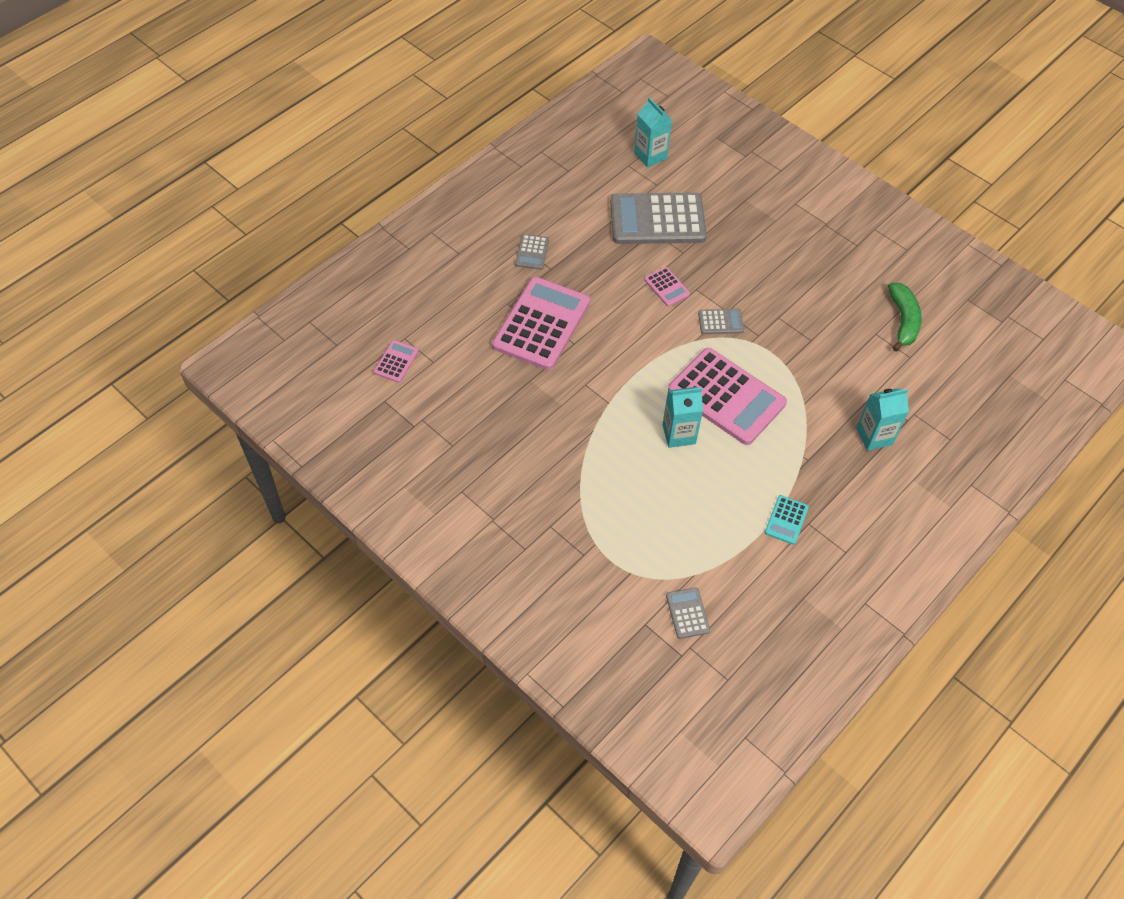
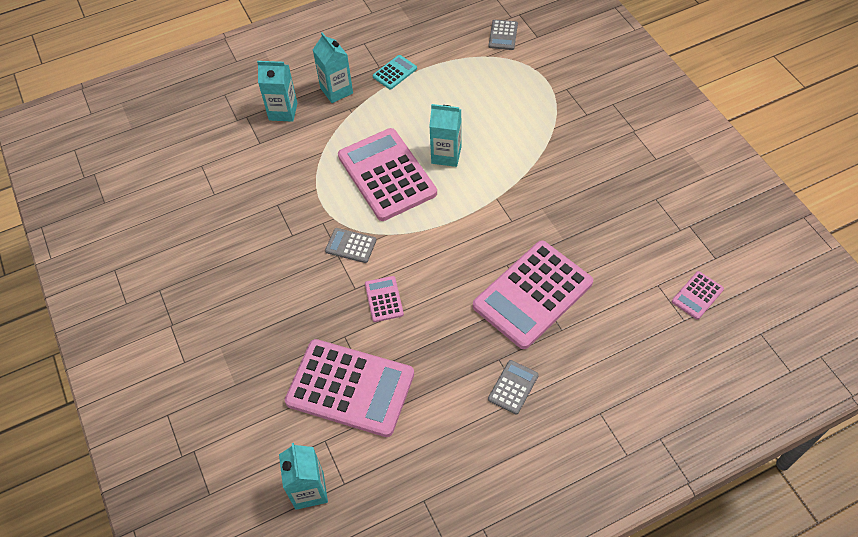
camera: 155 degrees left, 0 degrees up
grey calculator [610,192,707,244] -> pink calculator [285,339,414,437]
green banana [888,283,922,352] -> none
none -> turquoise carton [313,32,353,103]

